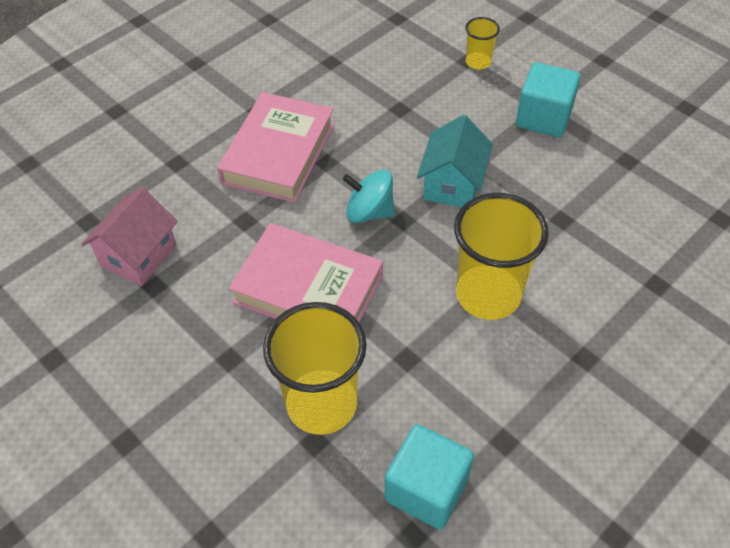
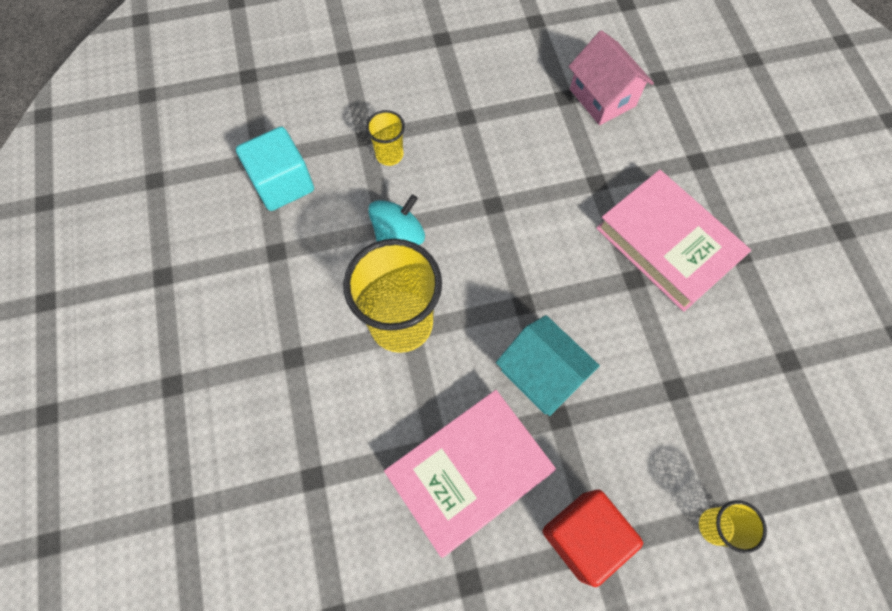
camera: 120 degrees right, 15 degrees up
pink book [229,223,383,322] -> pink book moved to [384,390,556,558]
yellow cup [263,302,367,435] -> yellow cup [366,110,405,166], size x0.49
turquoise spinning top [343,169,395,223] -> turquoise spinning top moved to [368,195,425,245]
turquoise cube [516,62,581,137] -> red cube [543,489,643,587]

